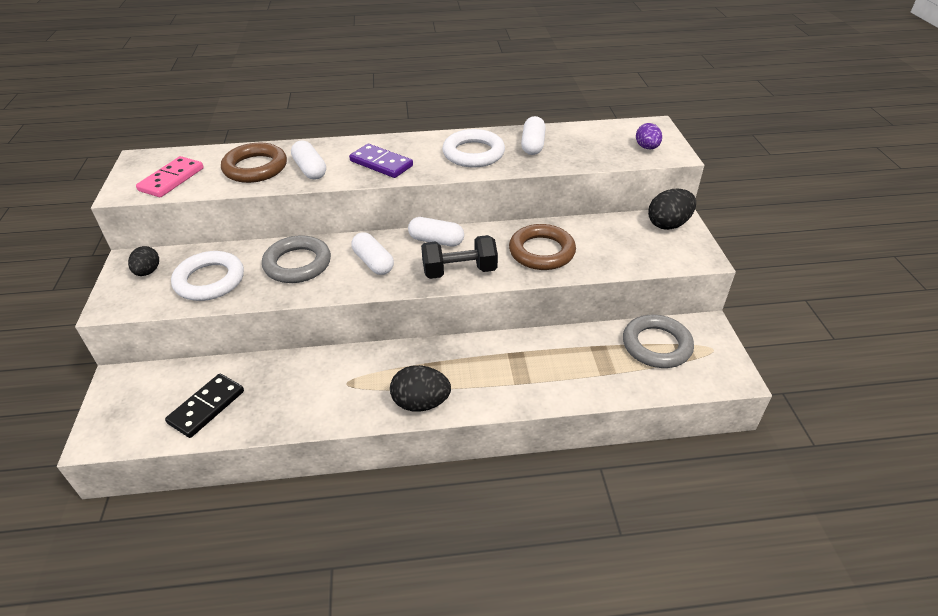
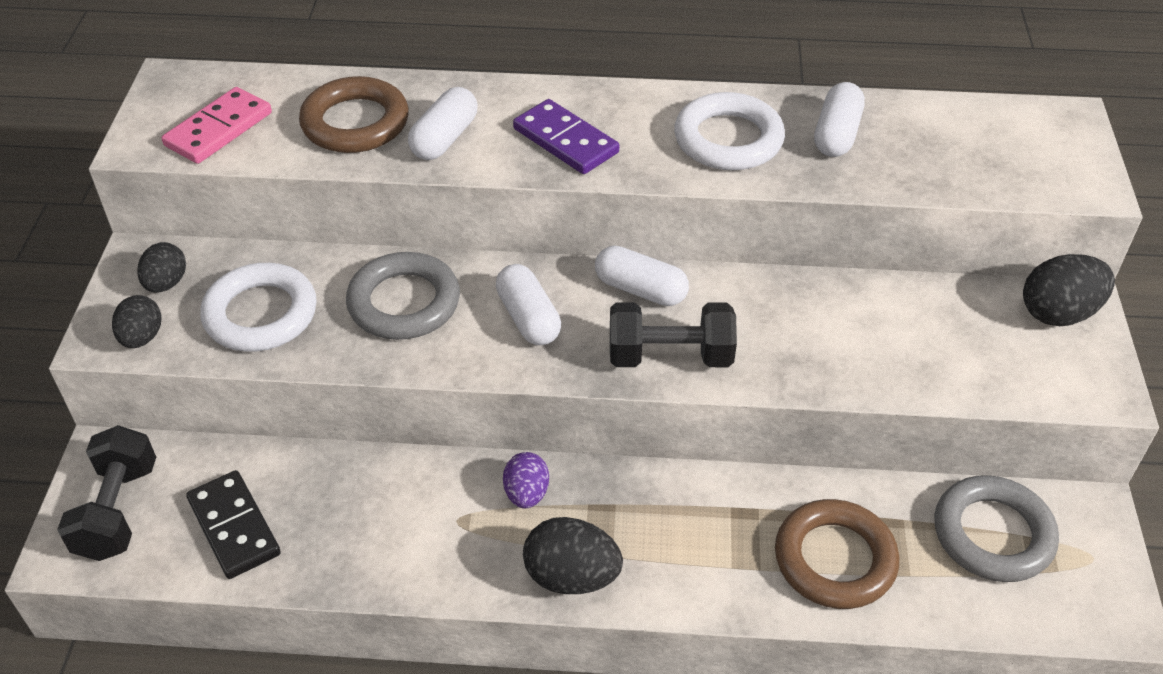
camera: 10 degrees right, 5 degrees up
black domino [165,374,244,438] -> black domino turned 75 degrees counterclockwise [186,470,281,579]
white capsule [291,140,326,180] -> white capsule turned 45 degrees clockwise [408,87,478,160]
brown ring [509,224,576,270] -> brown ring moved to [775,499,899,609]
purple egg [636,123,662,149] -> purple egg moved to [503,452,549,508]
none -> black dumbbell [57,425,156,561]
none -> black egg [112,295,161,348]

